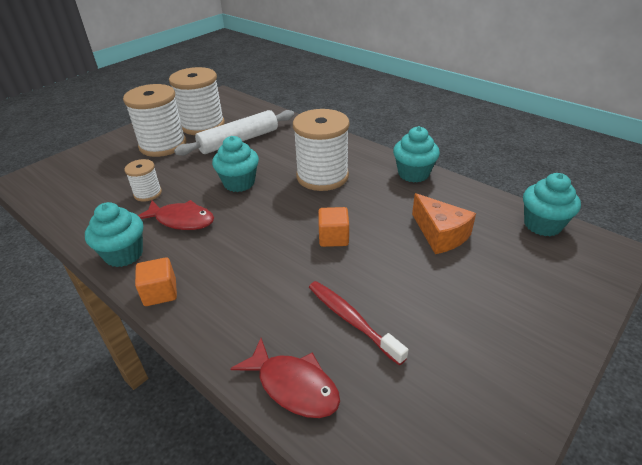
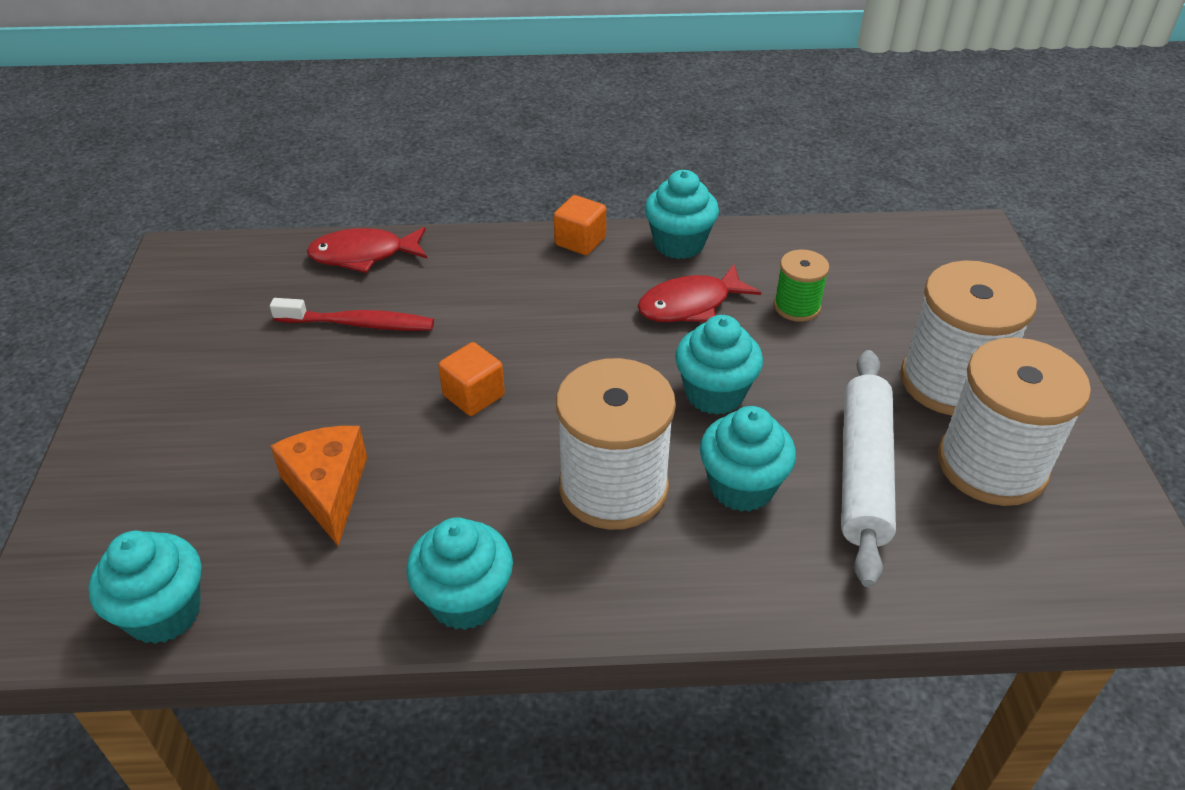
camera: 135 degrees right, 5 degrees up
white spool [124,159,162,202] -> green spool [774,249,829,322]
orange cheese [412,193,476,254] -> orange cheese turned 60 degrees clockwise [270,426,367,546]
none -> turquoise cupcake [700,406,796,512]

